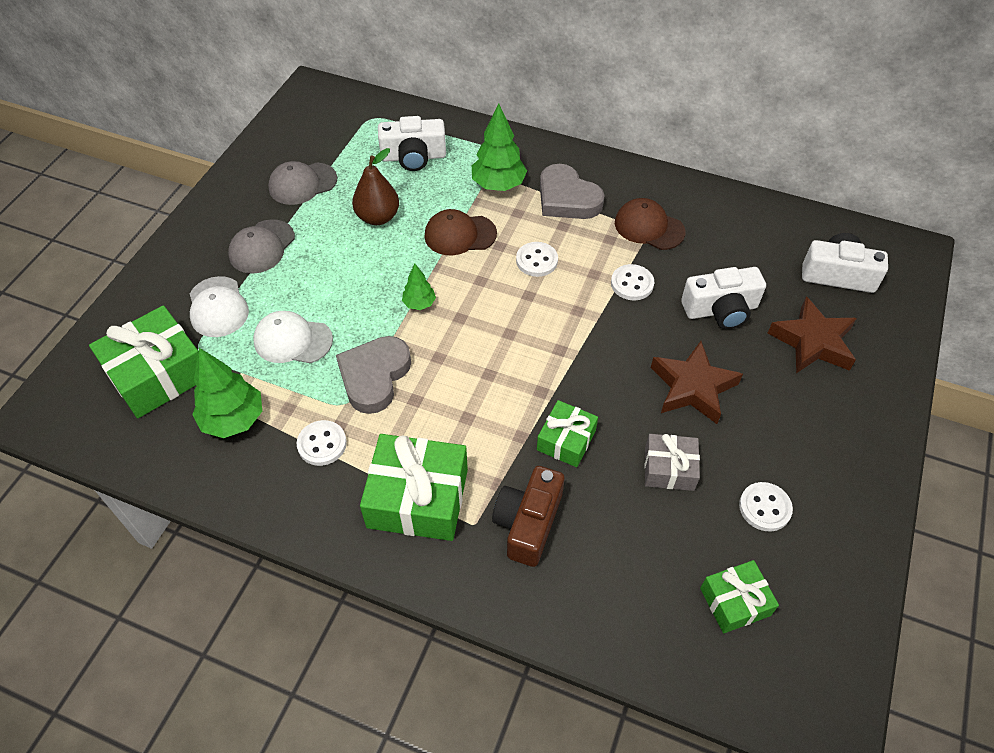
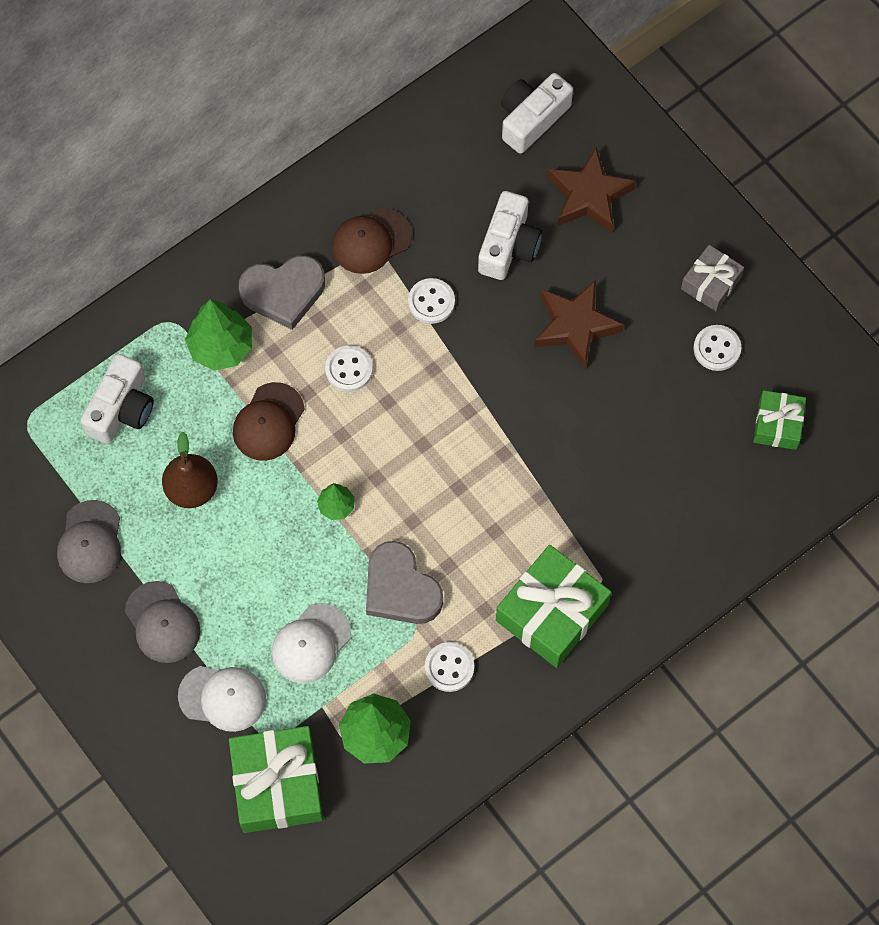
camera: 60 degrees left, 15 degrees up
brown camera [492,466,564,567] -> none
green gift [537,400,598,467] -> none
grey gift [644,434,700,491] -> grey gift moved to [681,245,744,311]

